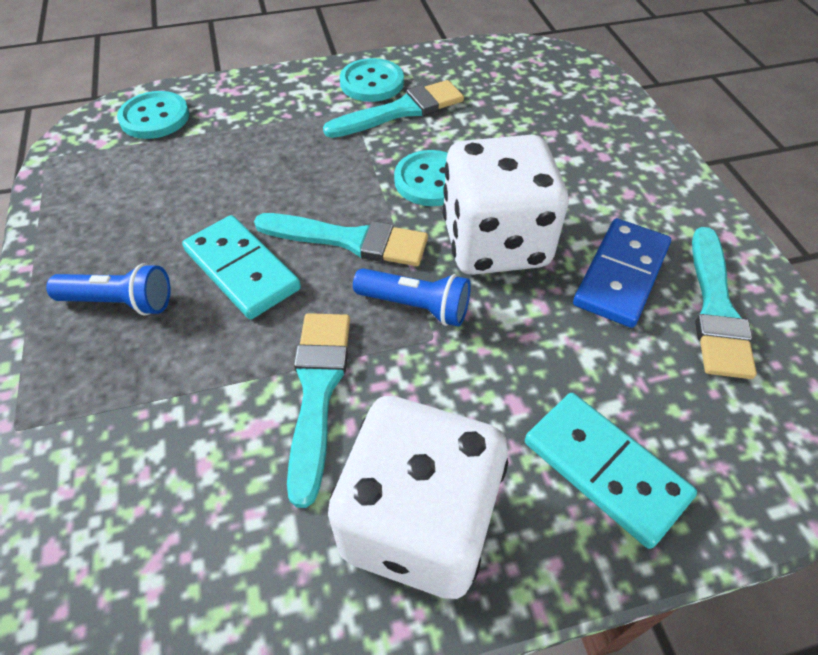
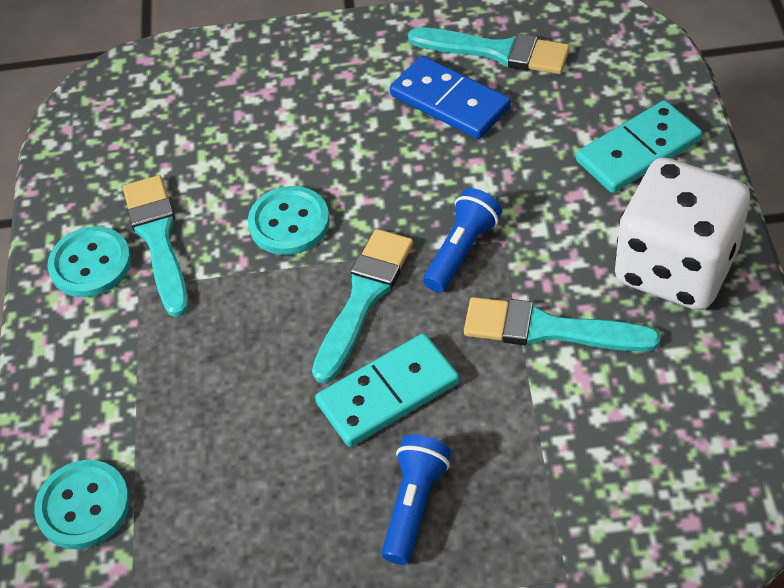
camera: 75 degrees left, 0 degrees up
white dice [442,135,568,275] -> none

